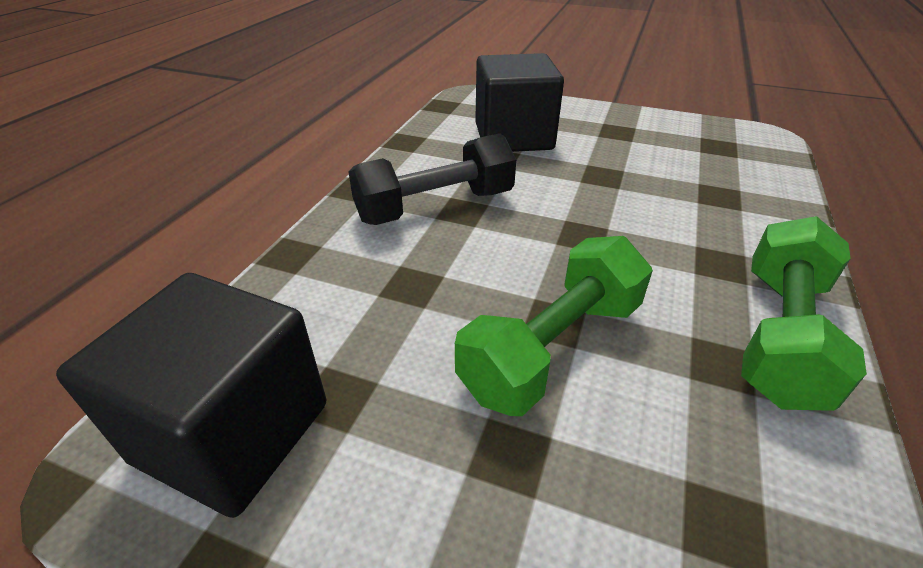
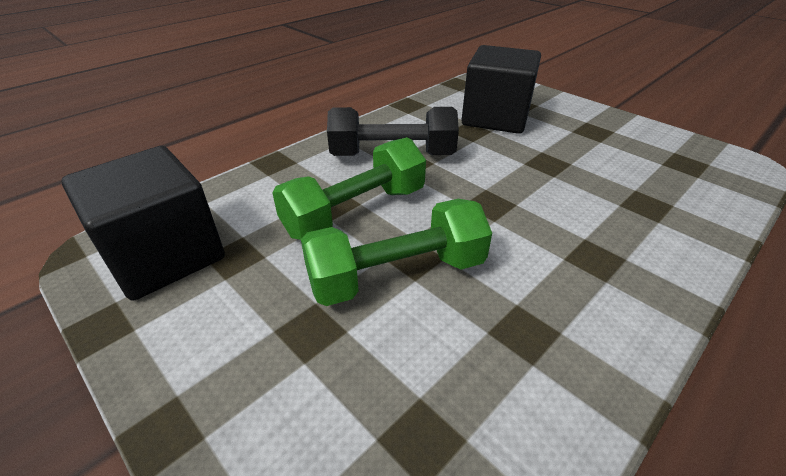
camera: 25 degrees right, 0 degrees up
green dumbbell [741,216,867,411] -> green dumbbell moved to [272,137,426,240]

